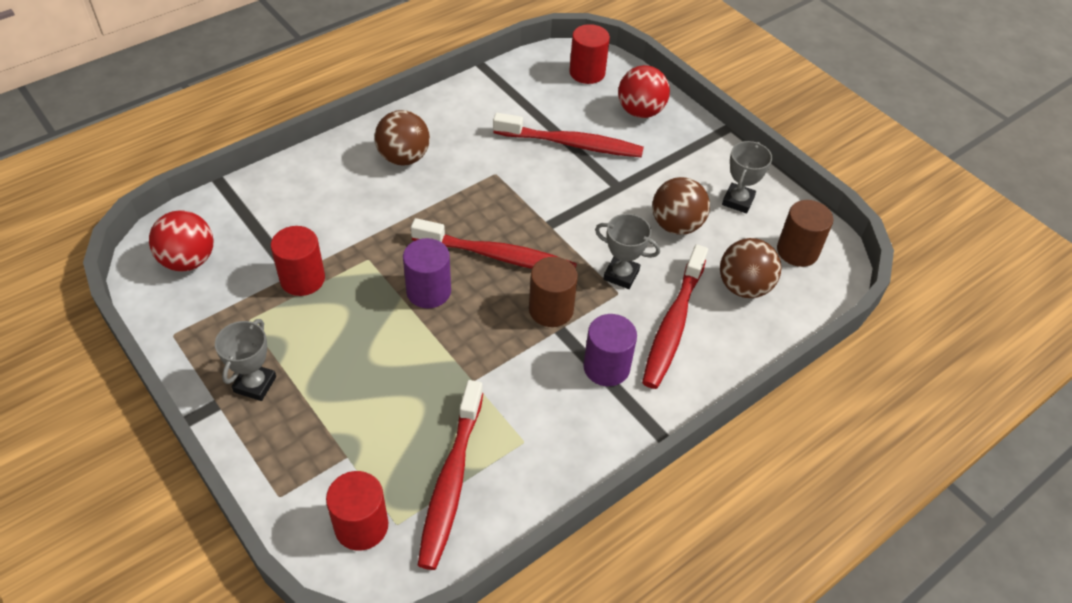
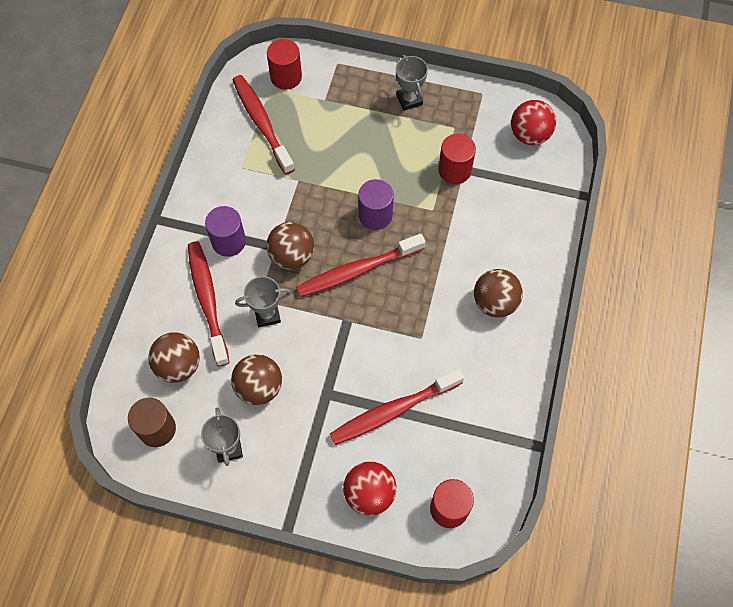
camera: 145 degrees right, 15 degrees up
brown cylinder [529,257,578,327] -> brown ball [266,222,314,270]

